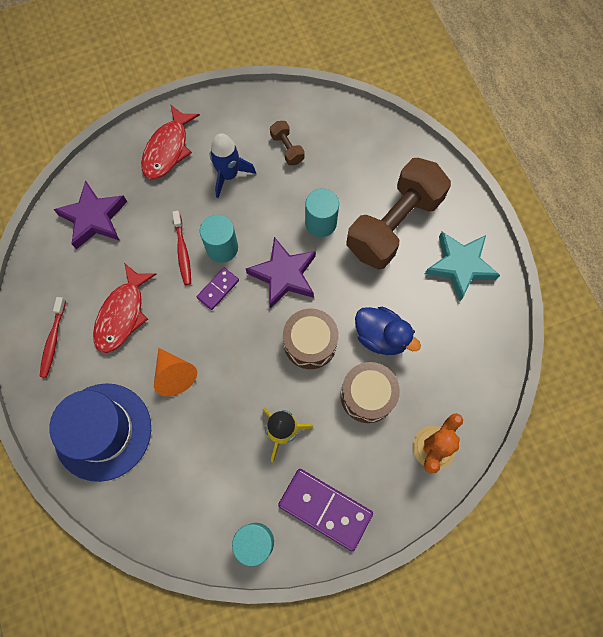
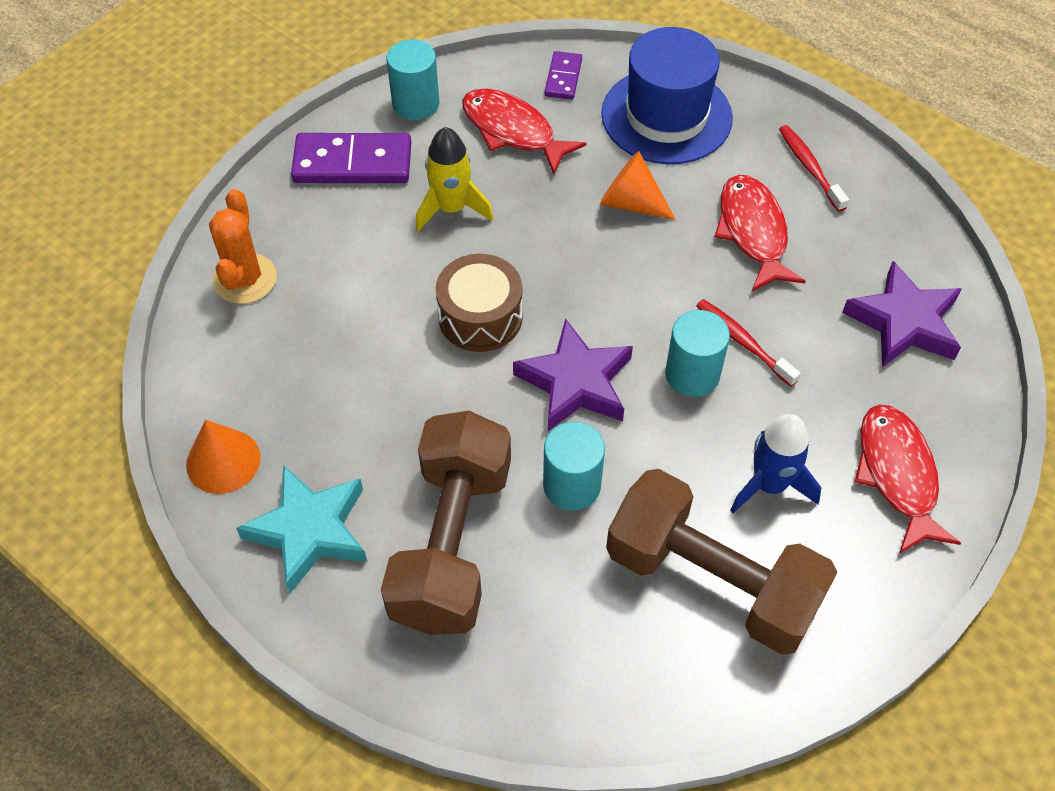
camera: 150 degrees right, 15 degrees down
purple domino [197,268,239,310] -> purple domino moved to [544,51,582,100]
brown dumbbell [270,121,305,165] -> brown dumbbell [606,469,838,655], size x2.42
brown drum [340,362,400,423] -> none
blue duck [355,307,421,355] -> none
none -> orange cone [186,420,260,494]
none -> red fish [462,88,586,174]

